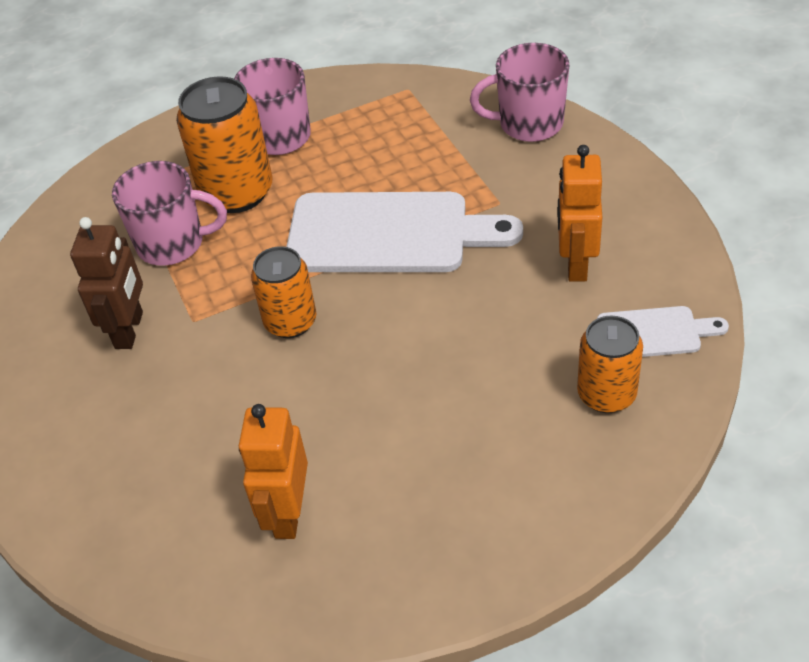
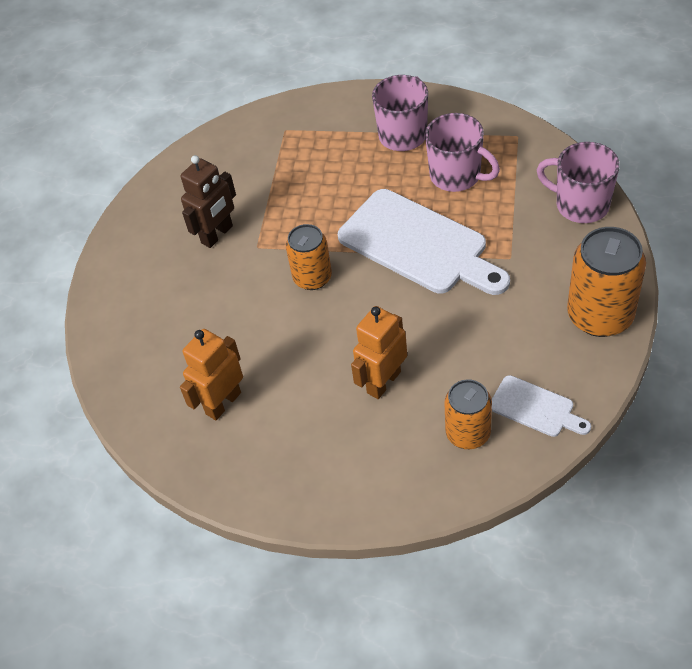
camera: 35 degrees right, 5 degrees up
pink mug [112,161,227,266] -> pink mug moved to [425,113,500,192]
orange can [176,76,272,213] -> orange can moved to [567,227,646,337]
orange robot [557,145,602,282] -> orange robot moved to [351,306,407,399]

